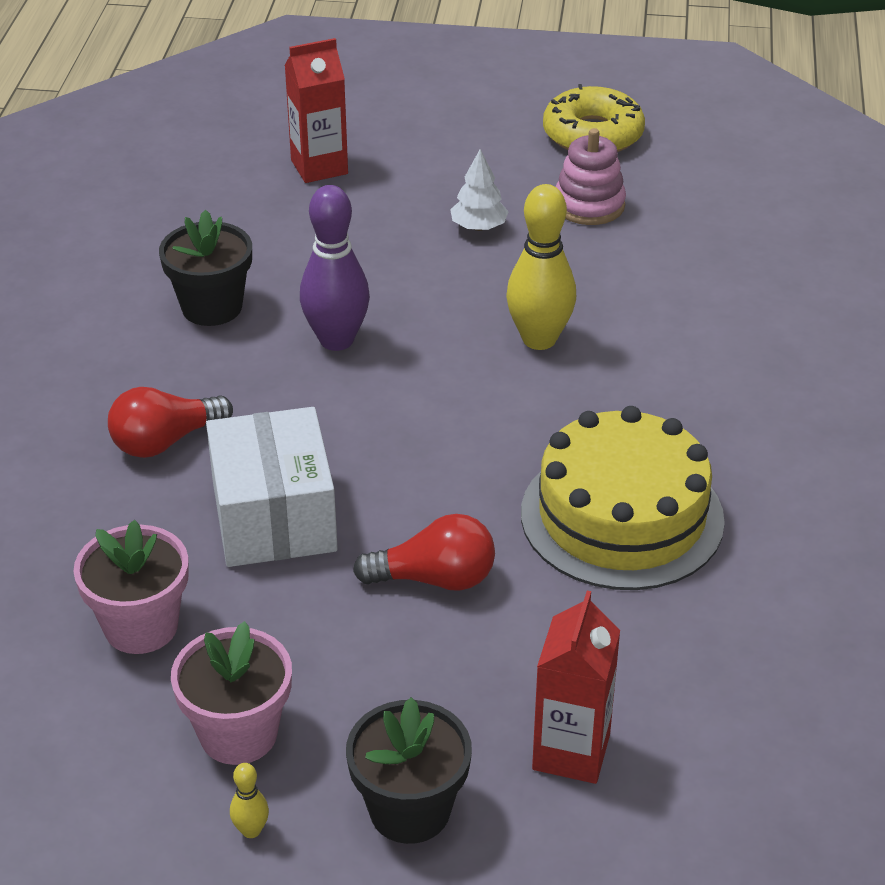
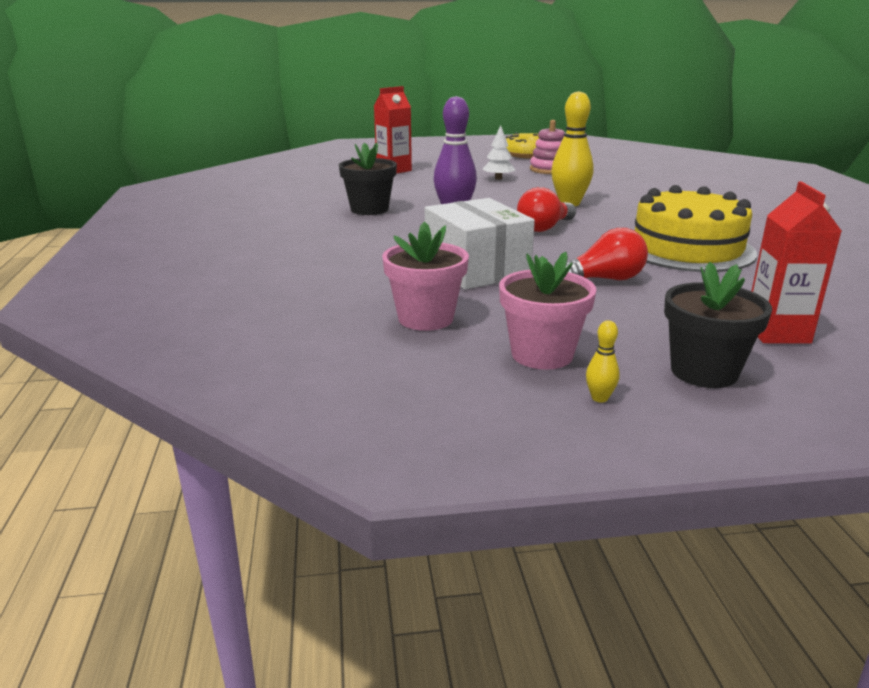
camera: 15 degrees left, 15 degrees down
red light bulb [108,387,233,458] -> red light bulb moved to [517,187,576,232]

